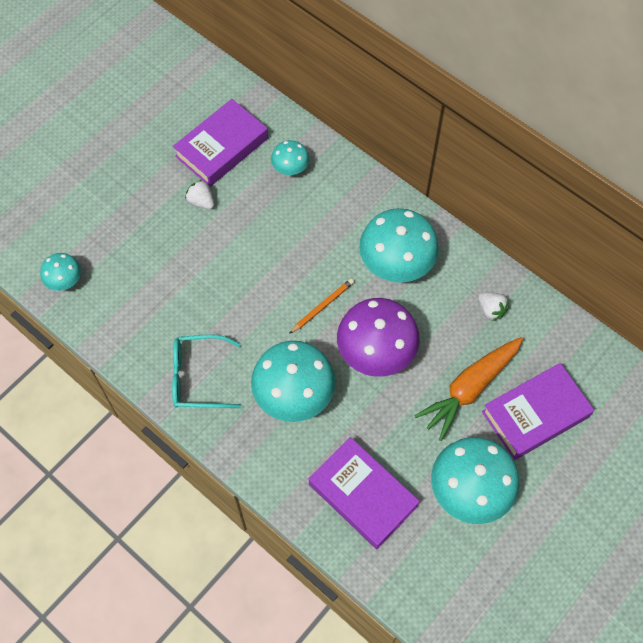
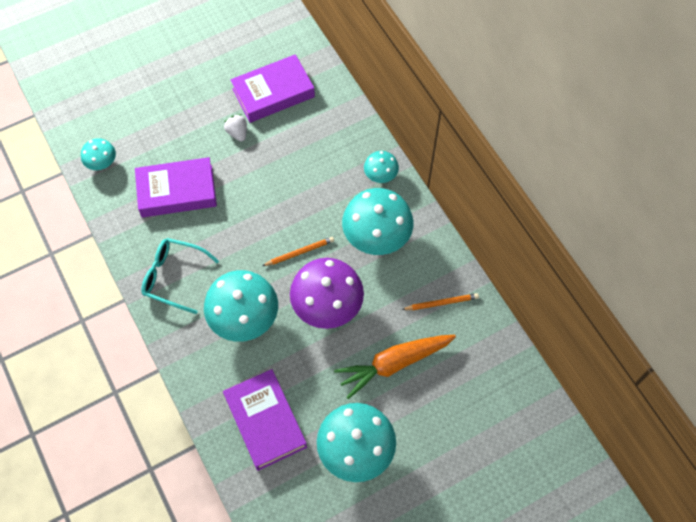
camera: 20 degrees right, 0 degrees up
turquoise mushroom [271,140,309,175] -> turquoise mushroom moved to [364,151,399,183]
white strawberry [478,292,509,321] -> orange pencil [401,293,479,310]
purple book [482,363,594,460] -> purple book moved to [135,157,217,217]

